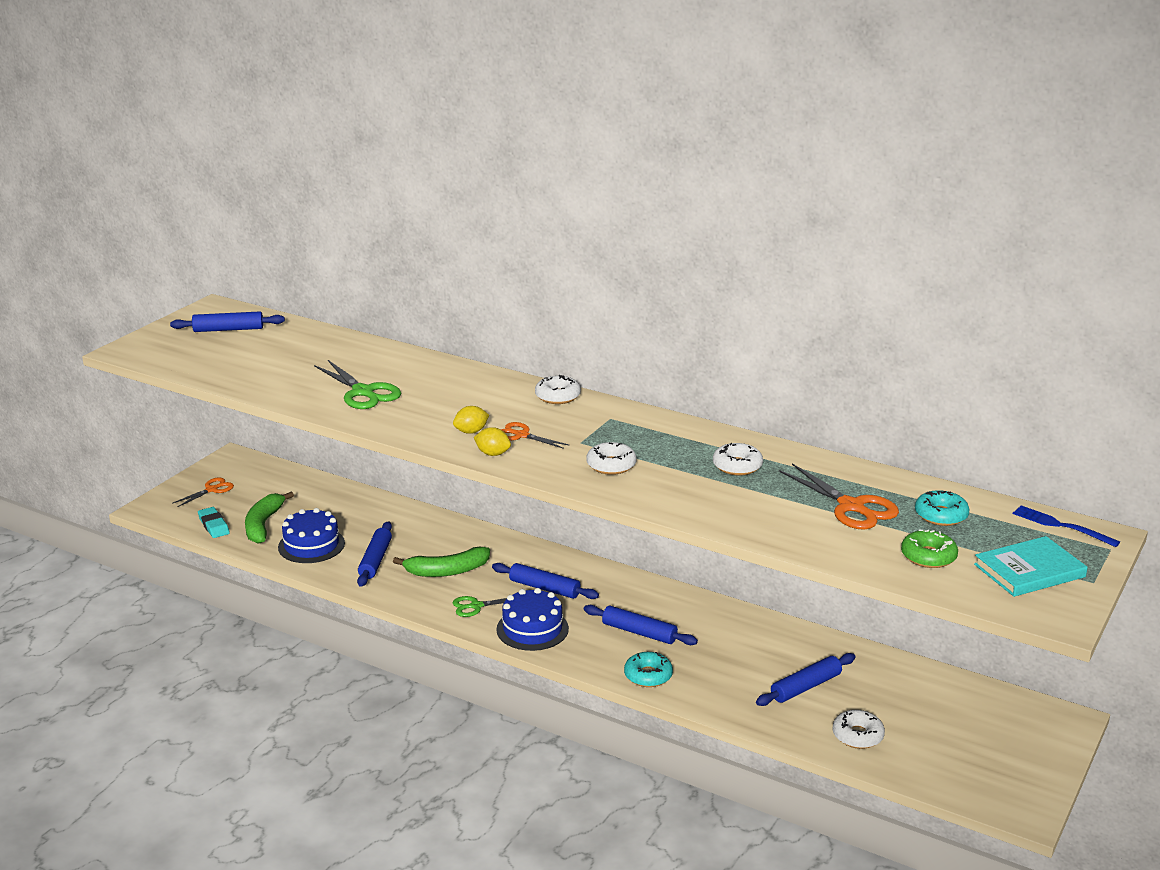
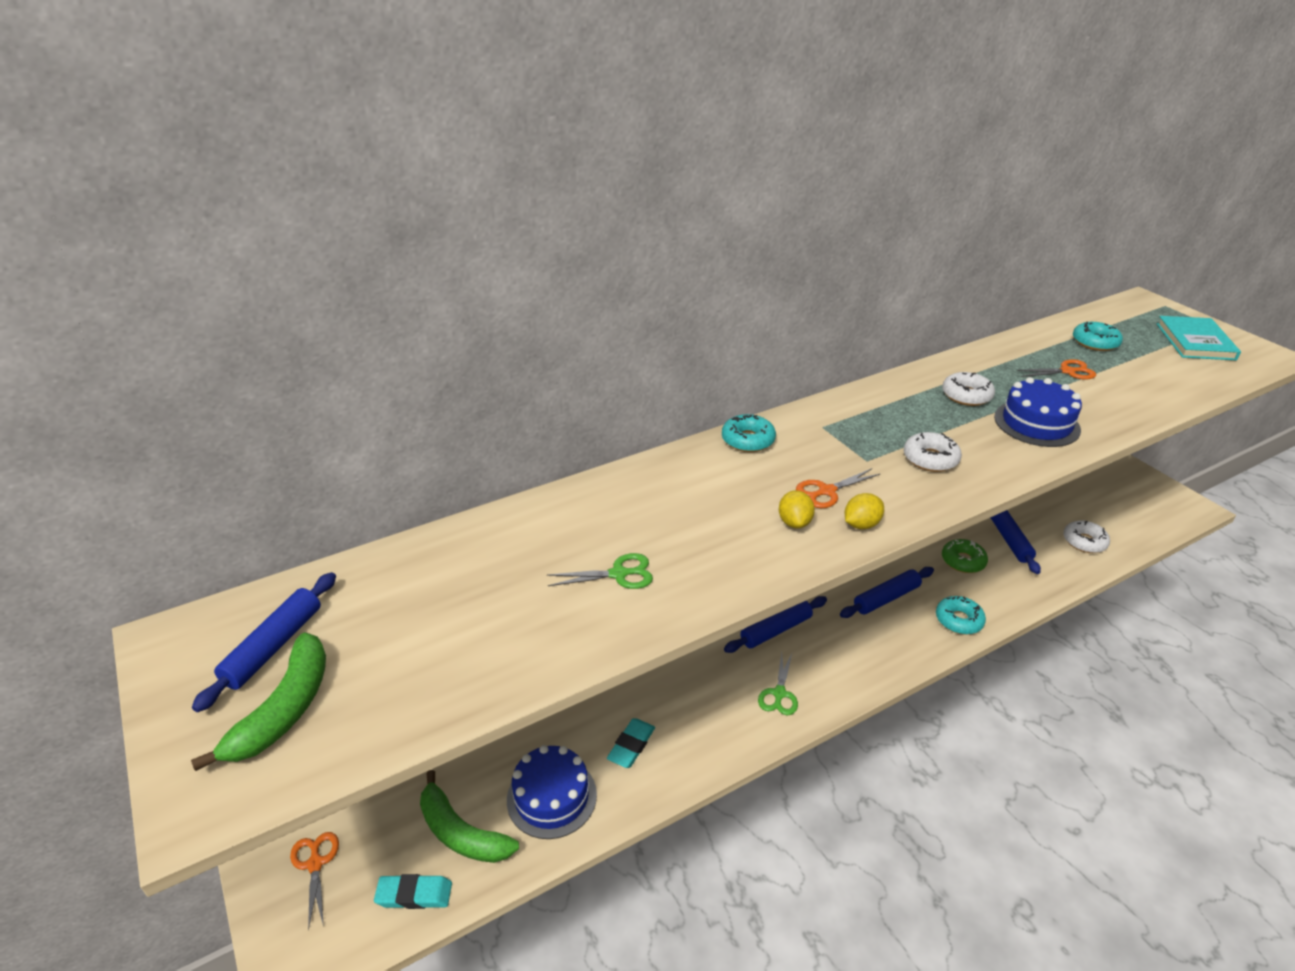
camera: 60 degrees left, 10 degrees up
green scissors [314,360,401,409] -> green scissors [547,553,653,589], size x0.61
blue rolling pin [357,521,392,587] -> turquoise eraser [607,718,655,768]
green banana [393,546,490,577] -> green banana moved to [191,633,326,771]
blue cake [496,588,569,651] -> blue cake moved to [994,377,1082,447]
white donut [535,375,581,404] -> turquoise donut [722,414,776,452]
orange scissors [779,463,899,530] -> orange scissors [1016,359,1096,380], size x0.61
green donut [901,529,958,568] -> green donut moved to [942,539,988,573]
blue fork [1013,505,1120,547] -> none

